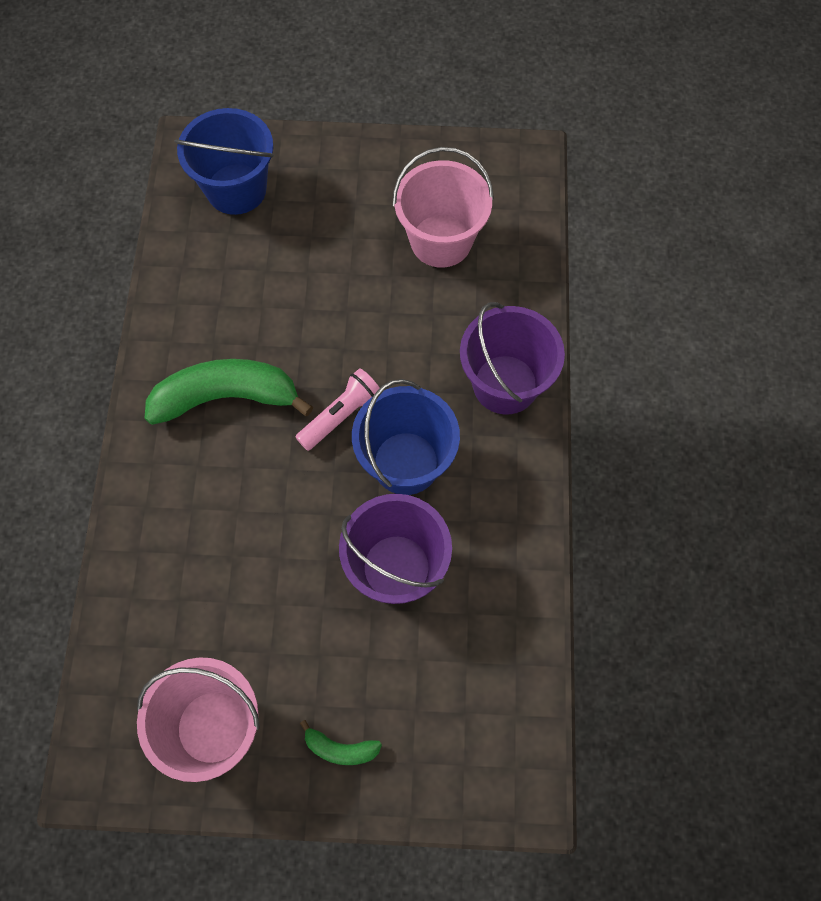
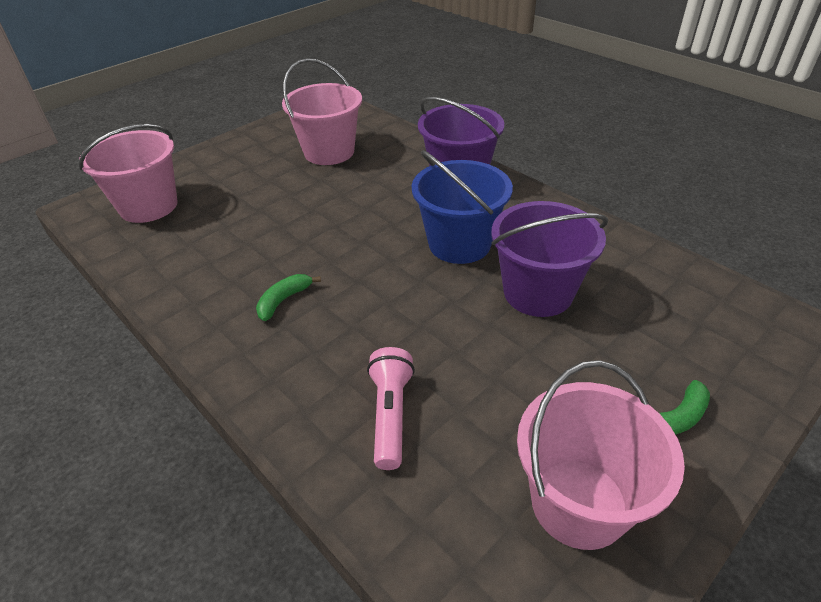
camera: 45 degrees left, 25 degrees down
green banana [145,359,313,425] -> green banana [256,274,321,321], size x0.45
blue bucket [175,108,274,215] -> pink bucket [79,124,178,223]
pink flashlight [295,368,380,451] -> pink flashlight moved to [367,347,415,470]

